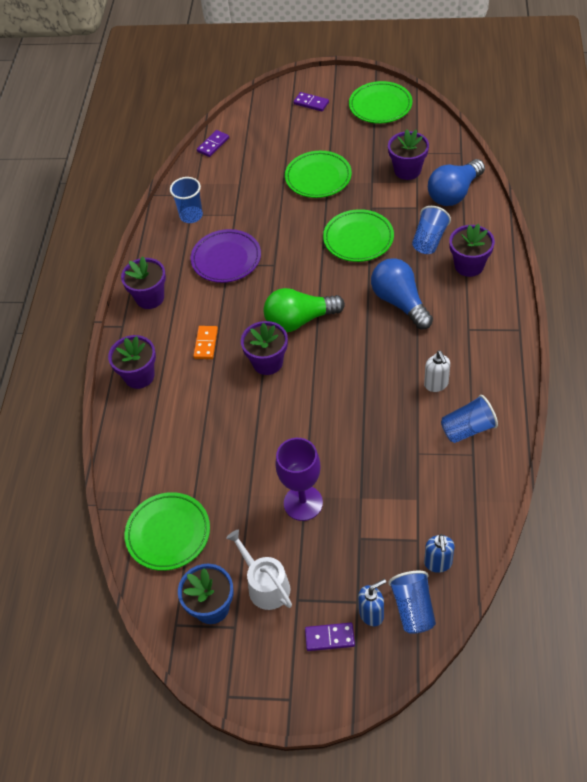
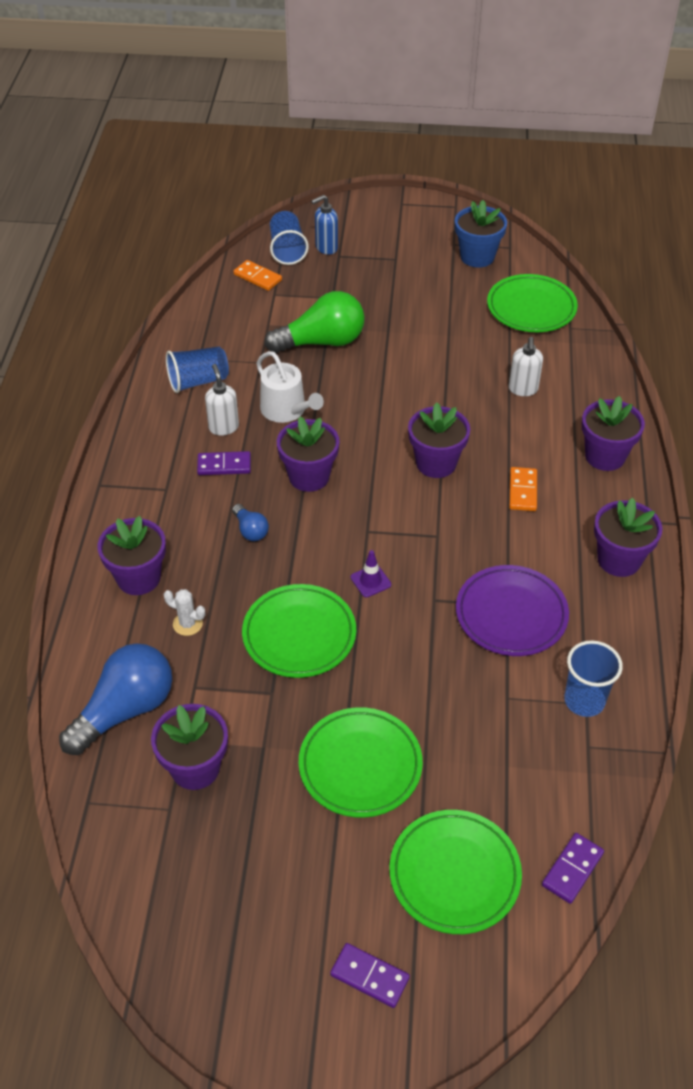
camera: 175 degrees right, 5 degrees down
white watering can [226,529,292,610] -> white watering can moved to [256,351,324,423]
green light bulb [264,288,345,332] -> green light bulb moved to [265,291,365,353]
purple goblet [275,438,323,521] -> none
purple domino [305,623,355,651] -> purple domino moved to [197,451,251,475]
green plate [349,81,412,124] -> green plate moved to [389,810,522,934]
blue light bulb [371,258,433,329] -> blue light bulb [232,504,269,541], size x0.47
blue cup [412,206,451,254] -> white cactus [164,589,205,636]
blue soap dispenser [424,534,454,573] -> orange domino [234,260,282,291]
none -> purple flower pot [277,416,339,492]
none -> purple traffic cone [351,550,391,598]
none -> white soap dispenser [509,337,543,396]

